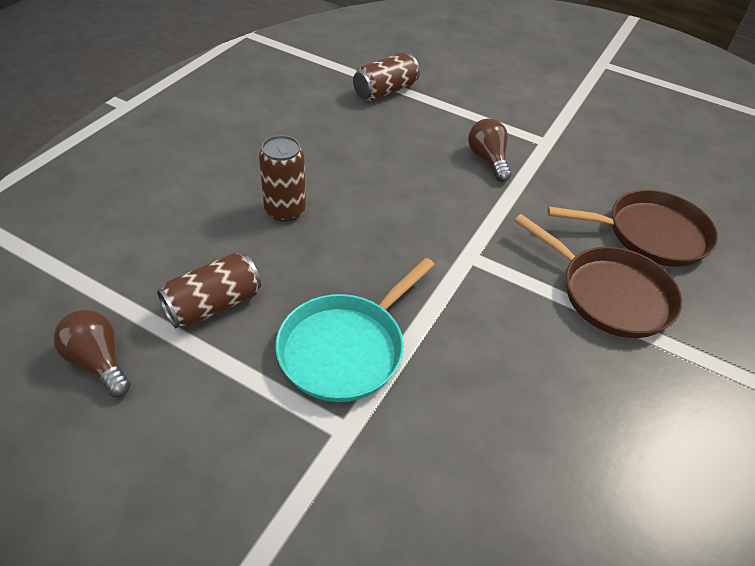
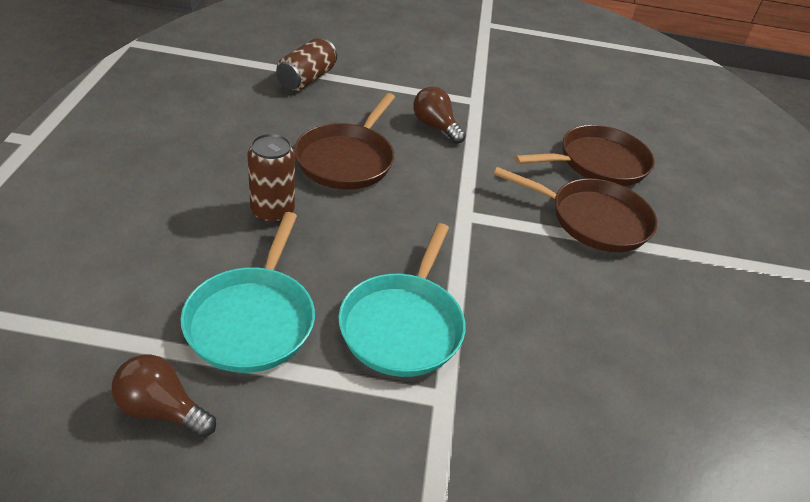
camera: 25 degrees left, 5 degrees down
brown can [157,253,261,328] -> turquoise pan [181,212,315,373]
none -> brown pan [294,93,395,190]

